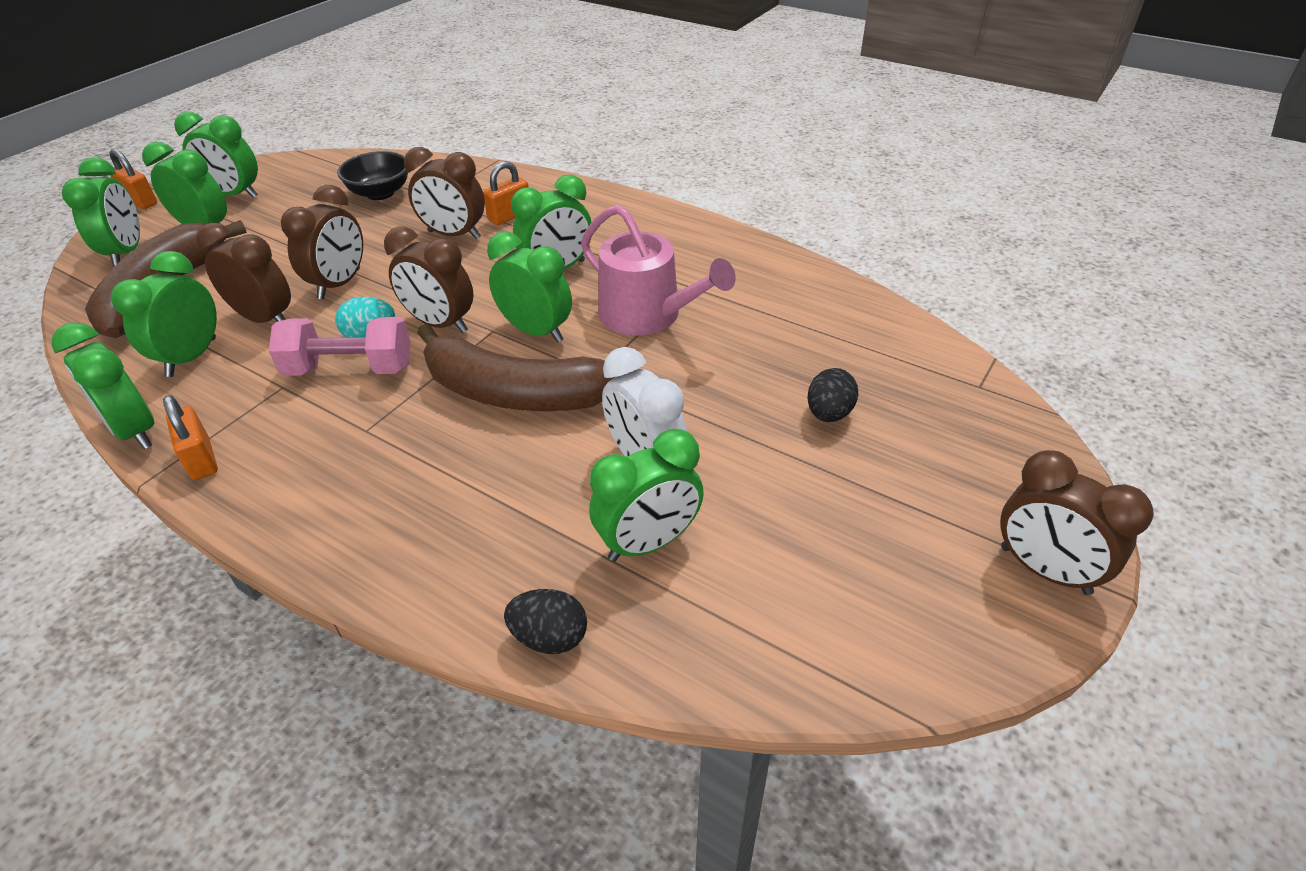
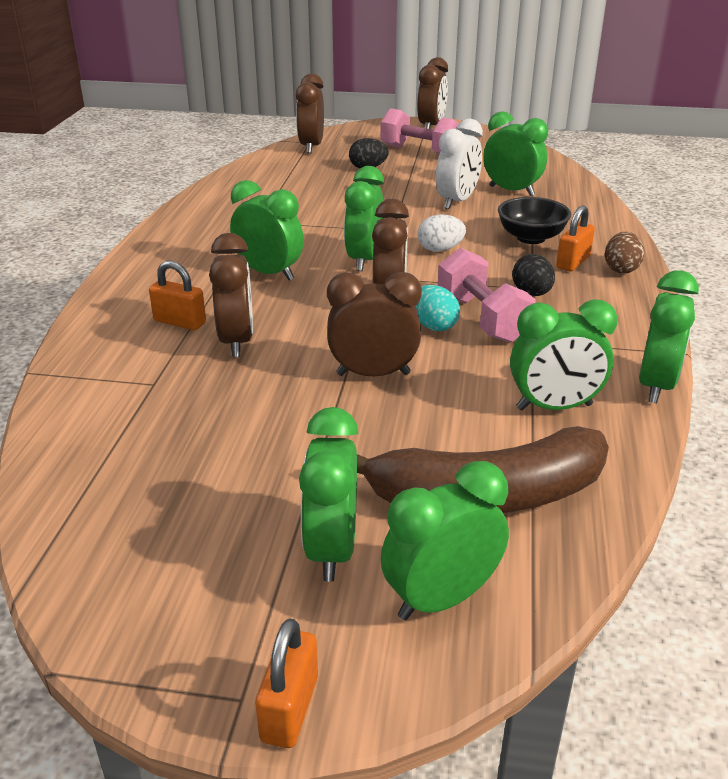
camera: 115 degrees left, 10 degrees down
orange padlock [163,395,218,480] -> orange padlock moved to [556,205,595,271]
green clock [174,112,258,198] -> none
brown clock [196,223,291,323] -> brown clock moved to [296,73,324,154]
black bowl [337,151,408,200] -> black bowl moved to [498,197,571,244]
brown banana [417,324,615,411] -> white egg [417,214,466,252]
black egg [504,589,587,654] -> black egg moved to [512,254,555,296]
pink watering can [581,205,736,336] -> none
none -> pink dumbbell [380,108,459,154]
none -> brown egg [605,232,645,274]

